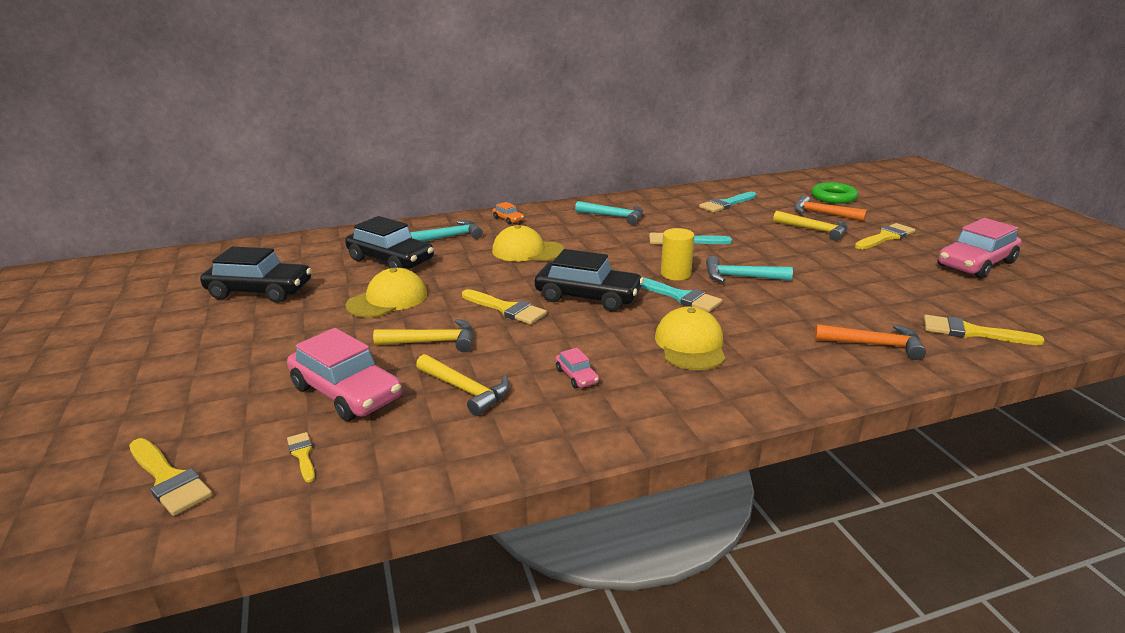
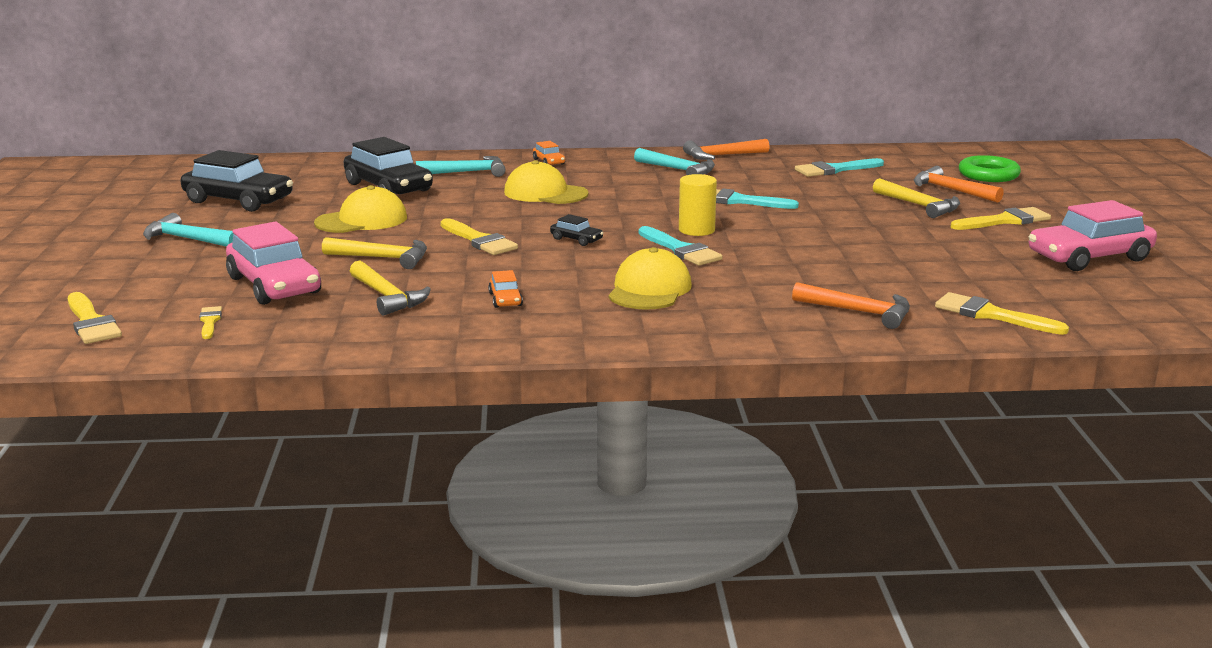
camera: 15 degrees right, 5 degrees down
black car [535,249,644,311] -> black car [550,214,604,246], size x0.45
pink car [555,348,599,389] -> orange car [488,270,523,308]
turquoise hammer [706,256,793,282] -> turquoise hammer moved to [143,213,234,247]
none -> orange hammer [683,139,770,160]

